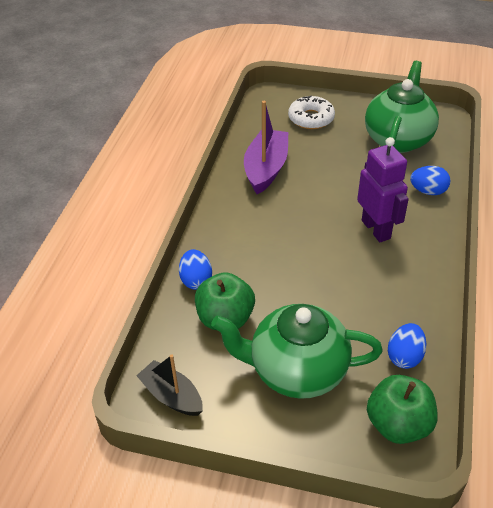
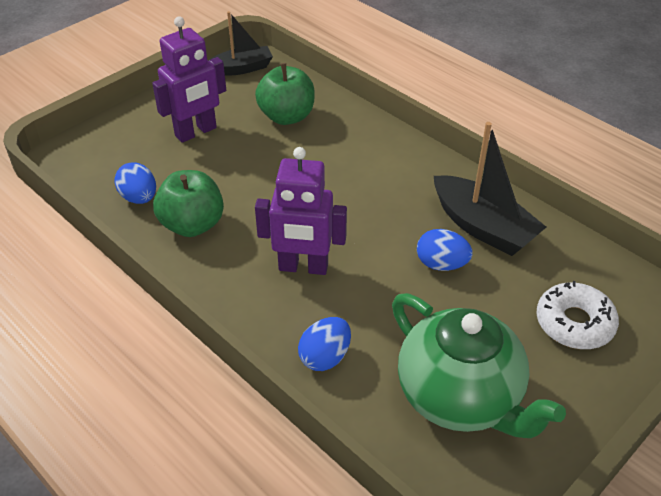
camera: 120 degrees right, 0 degrees up
blue egg [179,249,212,290] -> blue egg moved to [417,229,473,271]
green teapot [211,304,383,399] -> purple robot [152,17,226,143]
purple boat [244,101,288,194] -> black boat [434,122,546,256]
green apple [367,375,437,444] -> green apple moved to [153,170,224,237]

